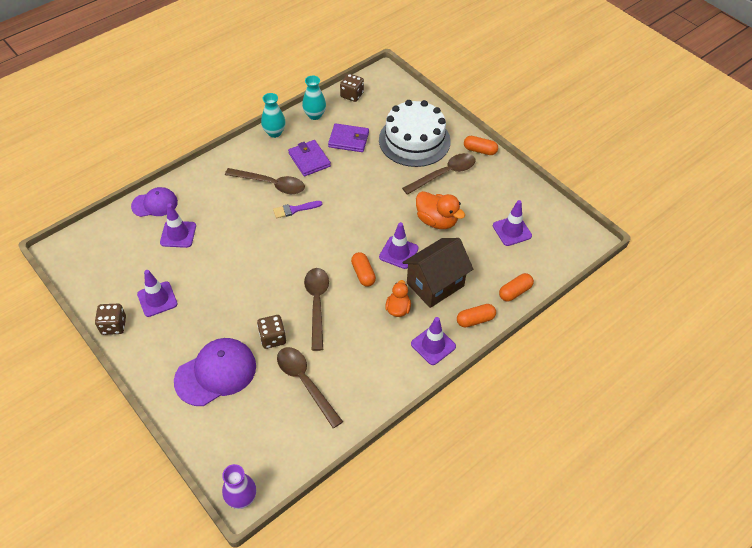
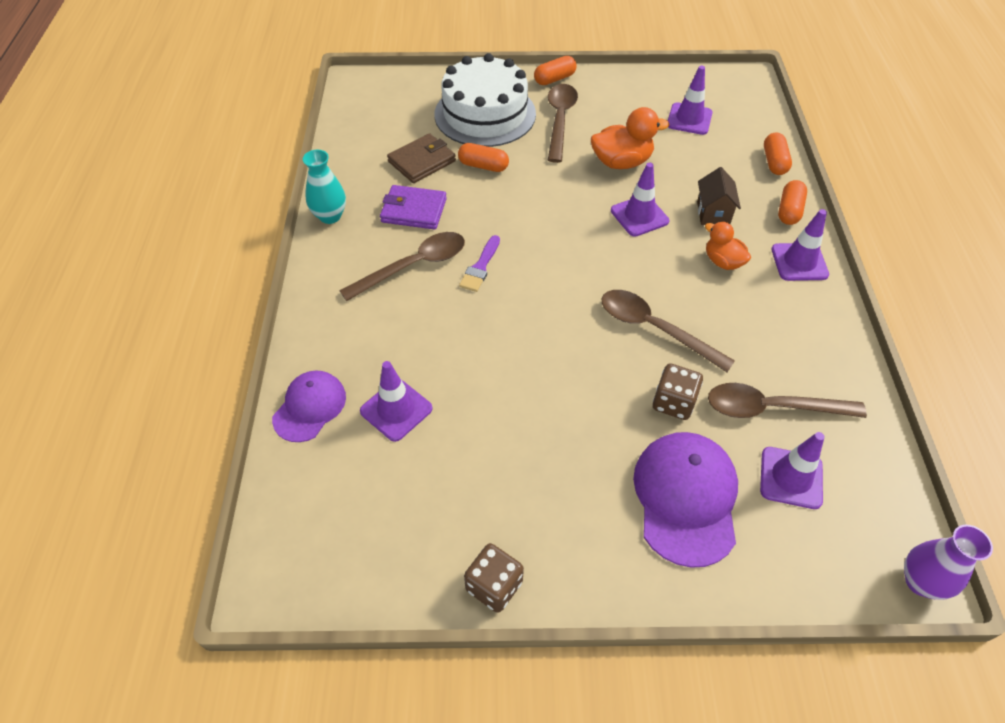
camera: 50 degrees left, 0 degrees up
purple traffic cone [137,270,178,317] -> purple traffic cone moved to [760,432,824,509]
turquoise vase [302,76,326,120] -> none
purple wallet [328,123,369,152] -> brown wallet [387,133,456,183]
brown dice [340,74,364,102] -> none
orange capsule [351,252,376,287] -> orange capsule moved to [458,143,509,172]
brown house [402,238,473,308] -> brown house [697,167,741,225], size x0.55

